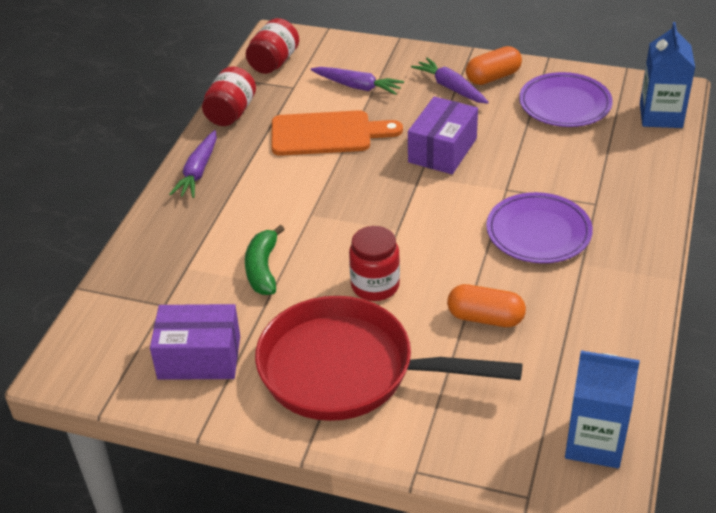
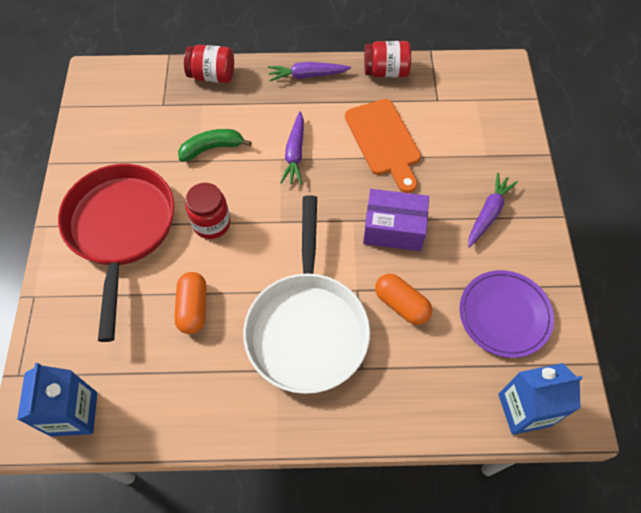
camera: 70 degrees right, 20 degrees up
purple box [150,304,240,380] -> none
red jar [246,18,299,74] -> red jar moved to [184,45,234,83]
purple carrot [311,67,404,95] -> purple carrot moved to [280,111,304,185]
orange capsule [466,46,522,85] -> orange capsule moved to [375,274,432,325]
purple plate [486,192,593,263] -> white pan [243,195,370,394]

